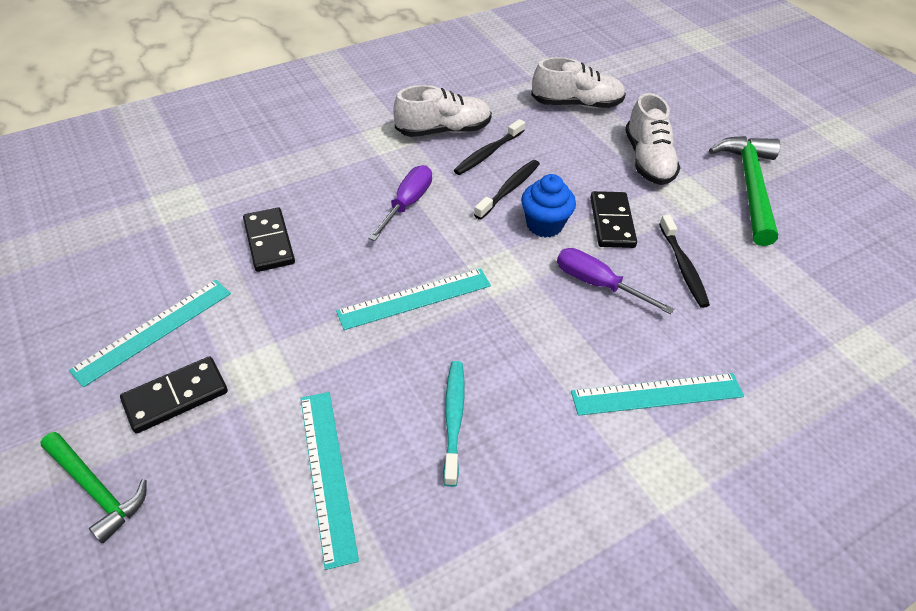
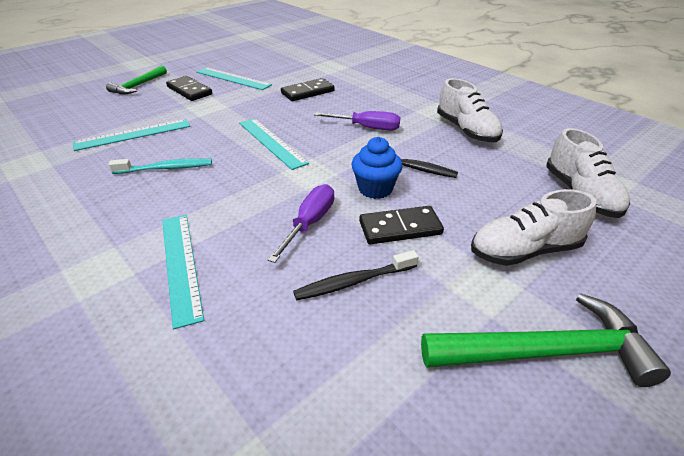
camera: 80 degrees right, 10 degrees down
black toothbrush [454,119,525,175] -> none

